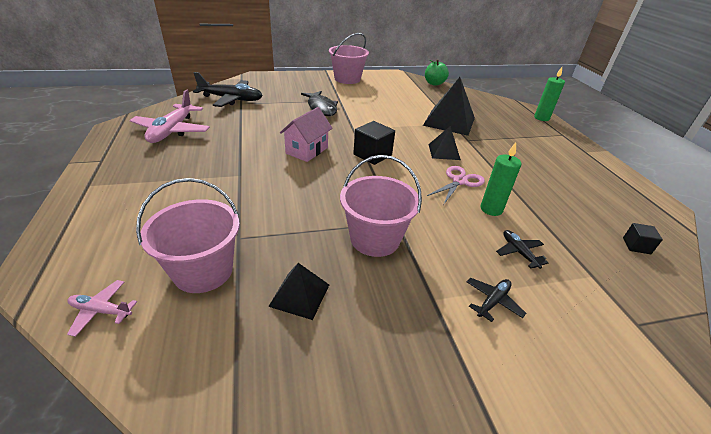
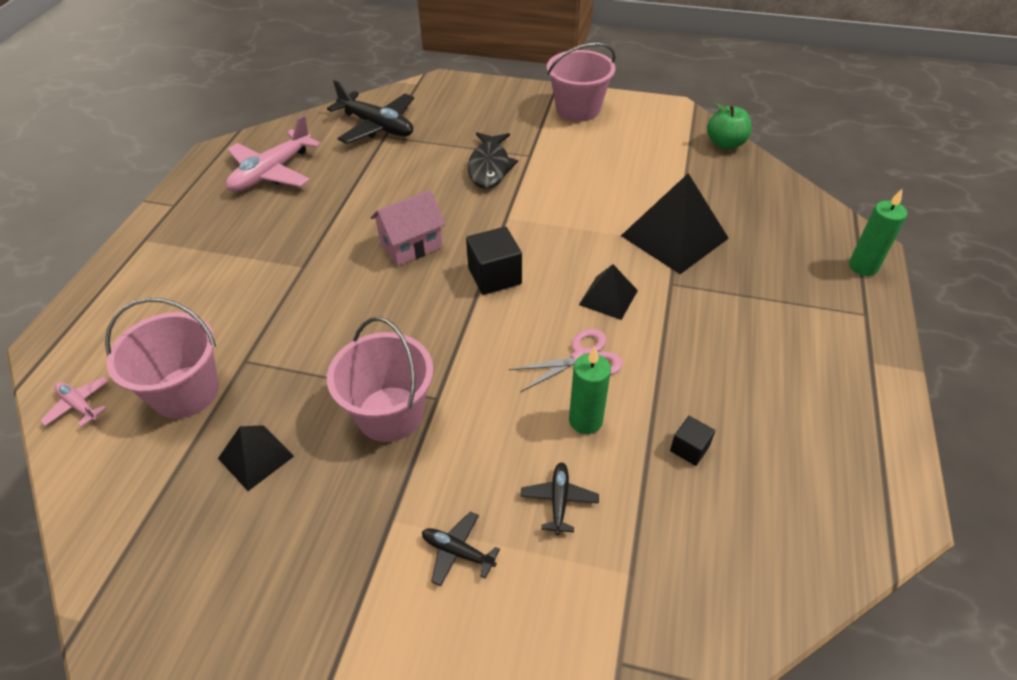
camera: 30 degrees right, 10 degrees up
black plane [466,278,526,322] -> black plane turned 135 degrees counterclockwise [422,512,500,587]
black cube [623,223,663,254] -> black cube moved to [670,416,715,466]

